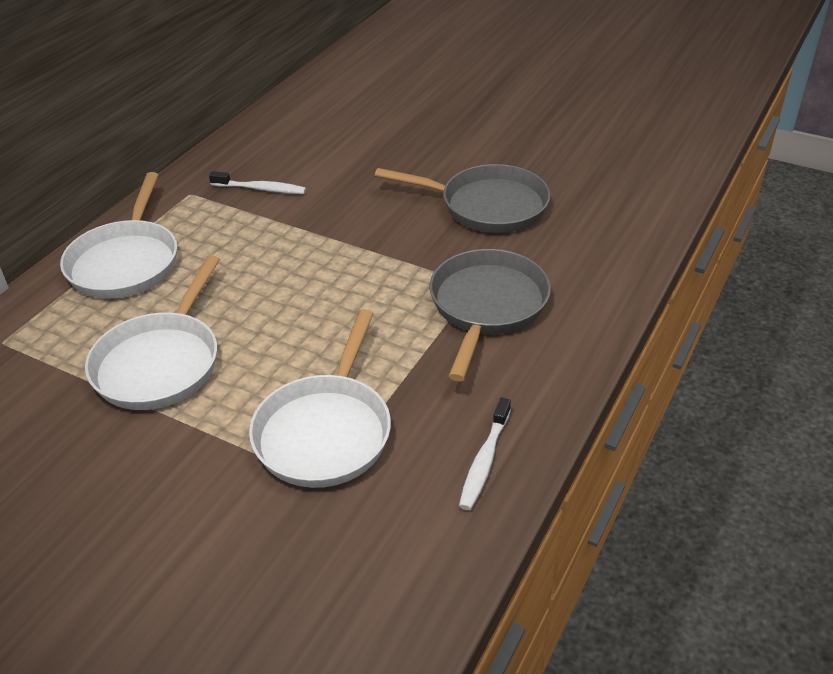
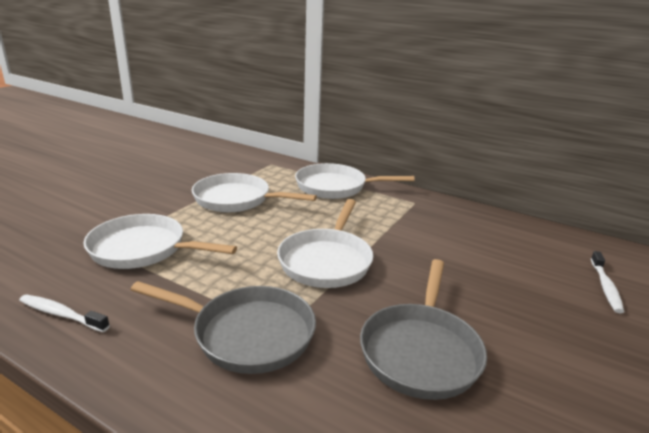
camera: 90 degrees right, 15 degrees down
white toothbrush [209,171,306,194] -> white toothbrush moved to [591,251,624,313]
none -> white pan [277,199,373,288]

